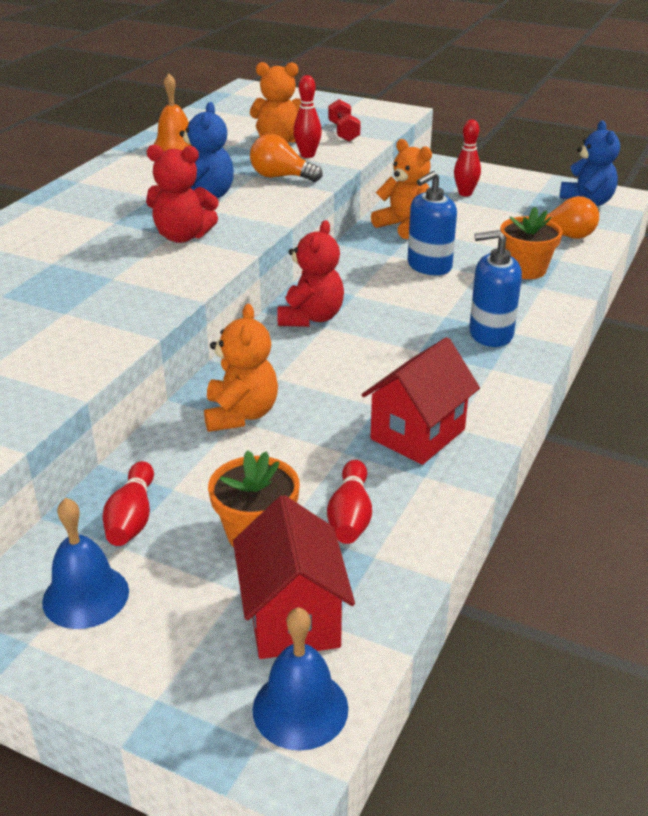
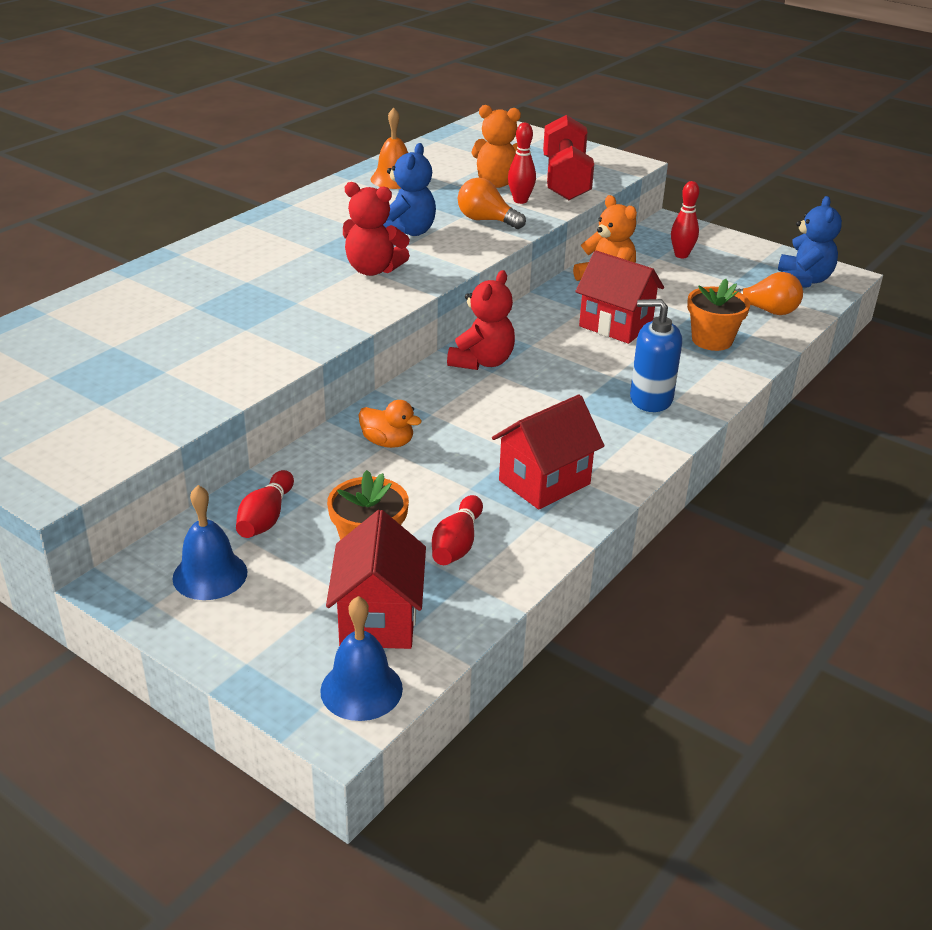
camera: 10 degrees right, 0 degrees up
orange teddy bear [204,304,278,432] -> orange duck [358,400,422,448]
red dumbbell [328,99,361,142] -> red dumbbell [543,115,594,200], size x1.91
blue soap dispenser [407,171,457,275] -> red house [575,250,664,344]

